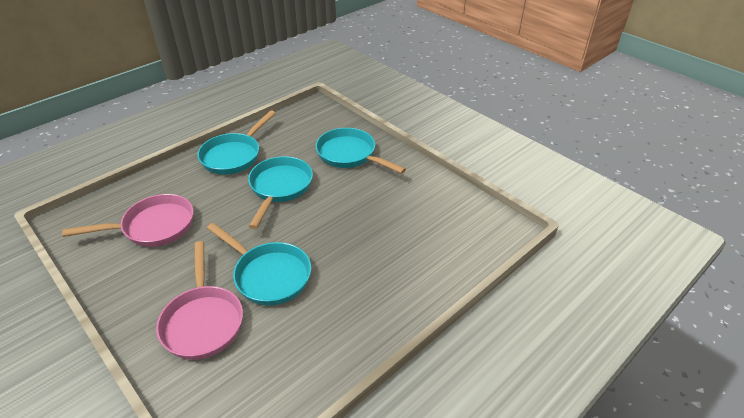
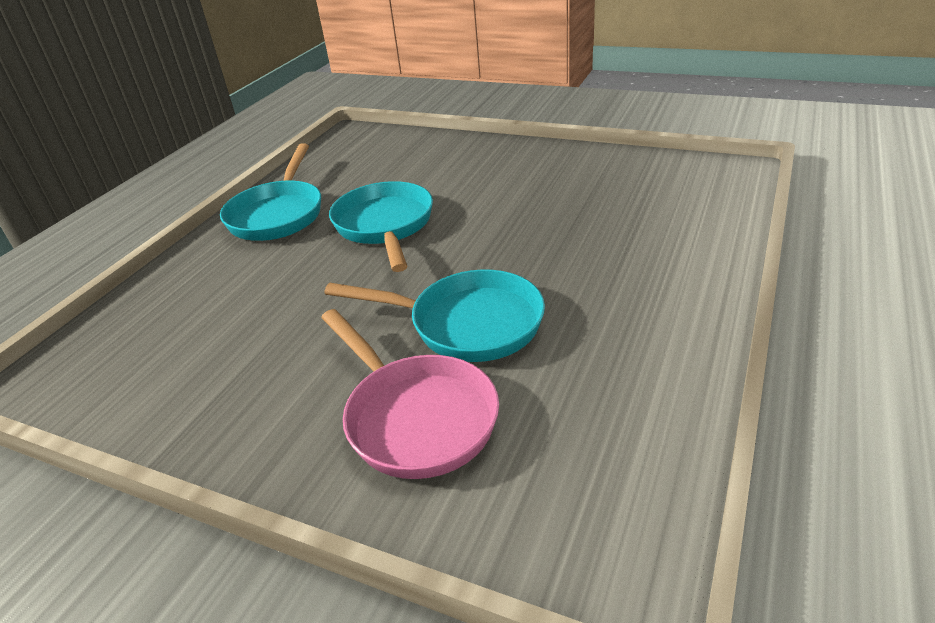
camera: 20 degrees left, 5 degrees down
pink pan [62,194,194,247] -> none
turquoise pan [315,128,406,174] -> none

